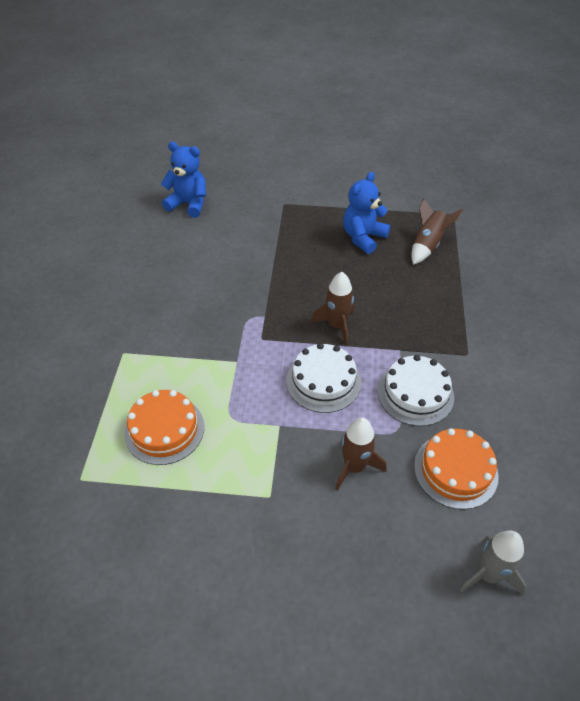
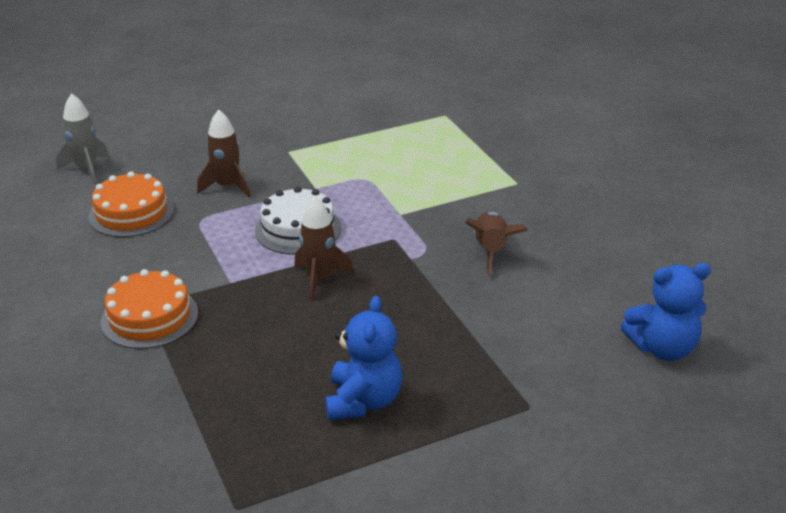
camera: 150 degrees right, 15 degrees down
orange cake [124,390,204,465] -> orange cake moved to [101,269,198,349]
white cake [378,355,454,426] -> none
brown rocket [411,198,463,265] -> brown rocket moved to [465,211,528,277]

